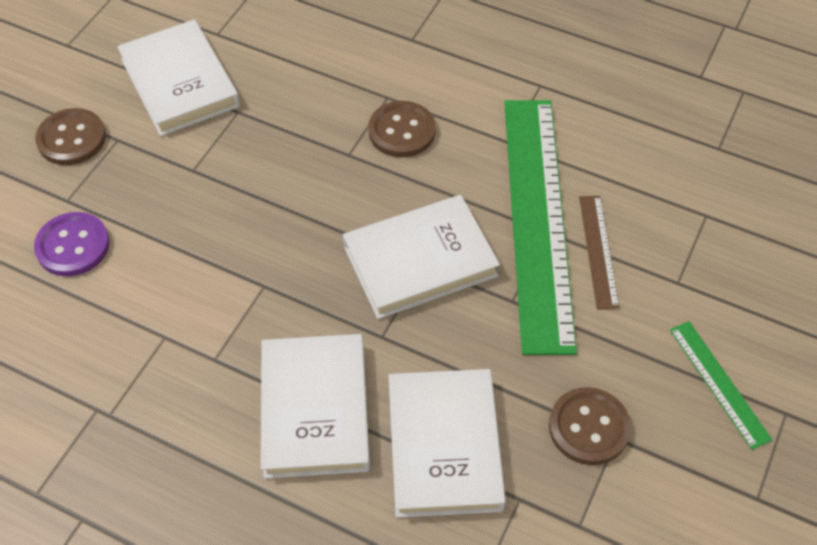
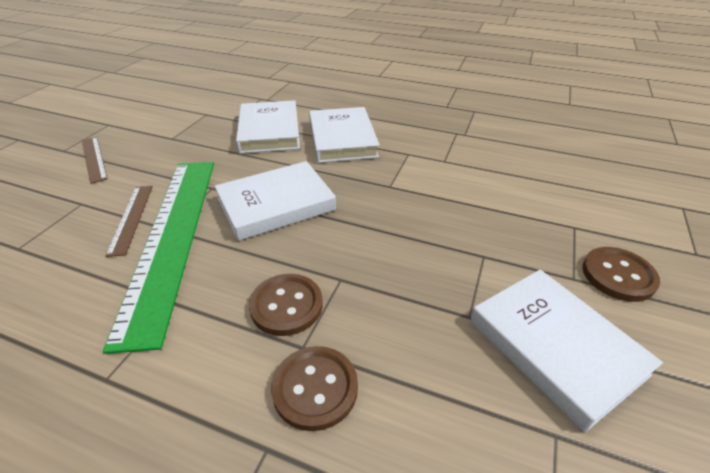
camera: 175 degrees right, 15 degrees down
purple button [34,212,110,276] -> none
brown button [549,387,631,465] -> brown button moved to [271,346,358,431]
green ruler [670,321,772,450] -> brown ruler [82,137,108,184]

